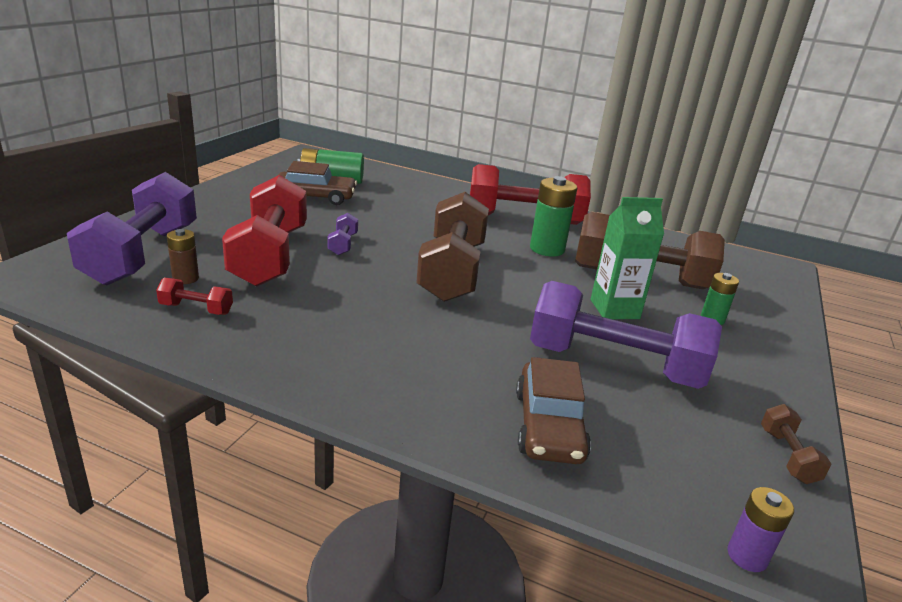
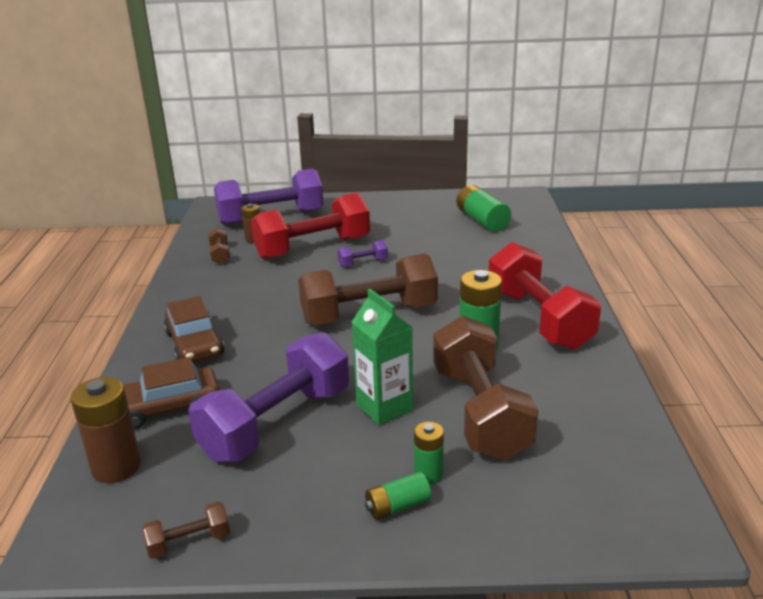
camera: 70 degrees right, 0 degrees up
red dumbbell [156,278,233,315] -> brown dumbbell [208,228,230,264]
brown car [278,161,357,205] -> brown car moved to [164,296,224,362]
purple dumbbell [530,281,722,389] -> purple dumbbell turned 45 degrees clockwise [188,332,349,462]
purple battery [727,487,794,572] -> none
none -> brown battery [71,377,141,483]
none -> green battery [365,472,431,520]

